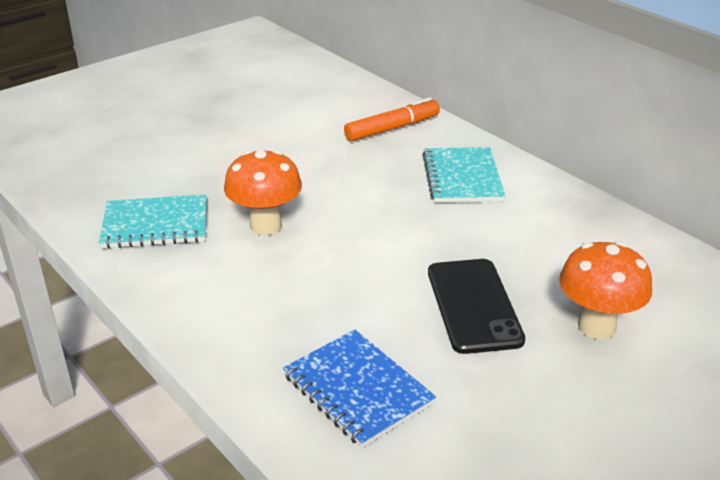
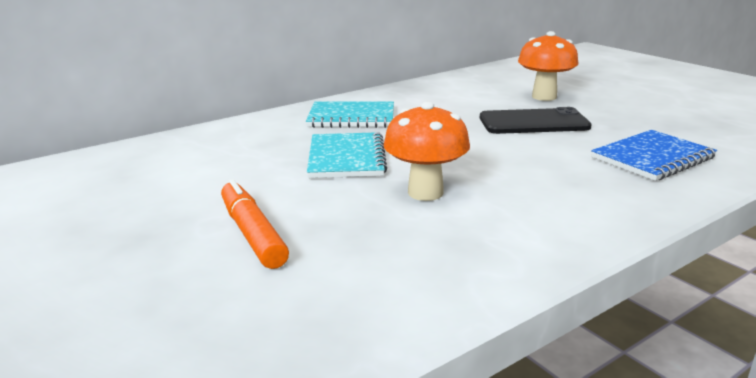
camera: 85 degrees left, 10 degrees down
turquoise notebook [99,194,207,249] -> turquoise notebook moved to [307,132,387,178]
orange marker [344,97,440,142] -> orange marker moved to [221,179,289,269]

